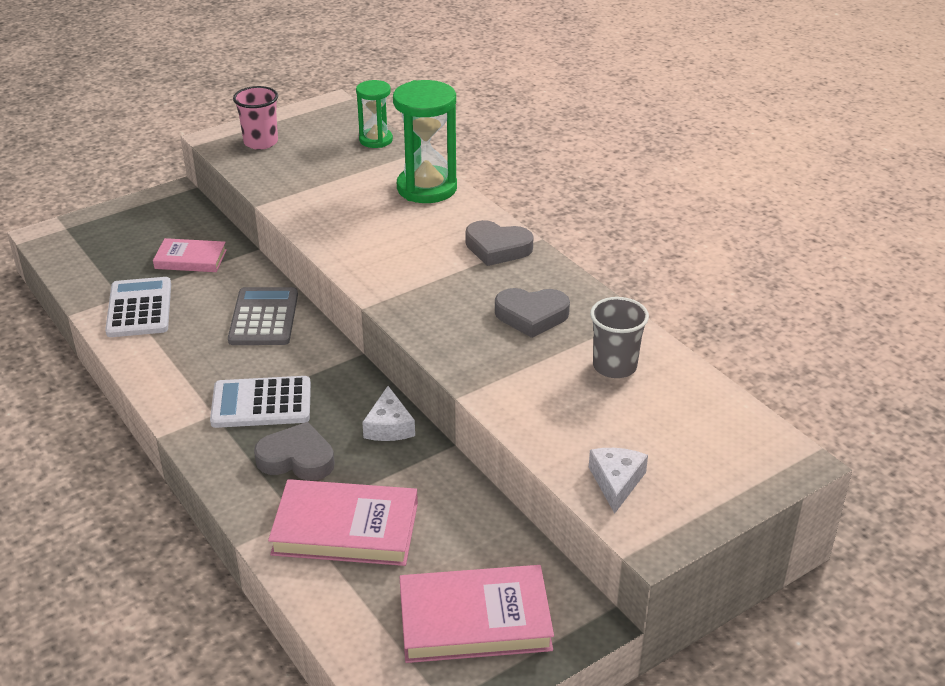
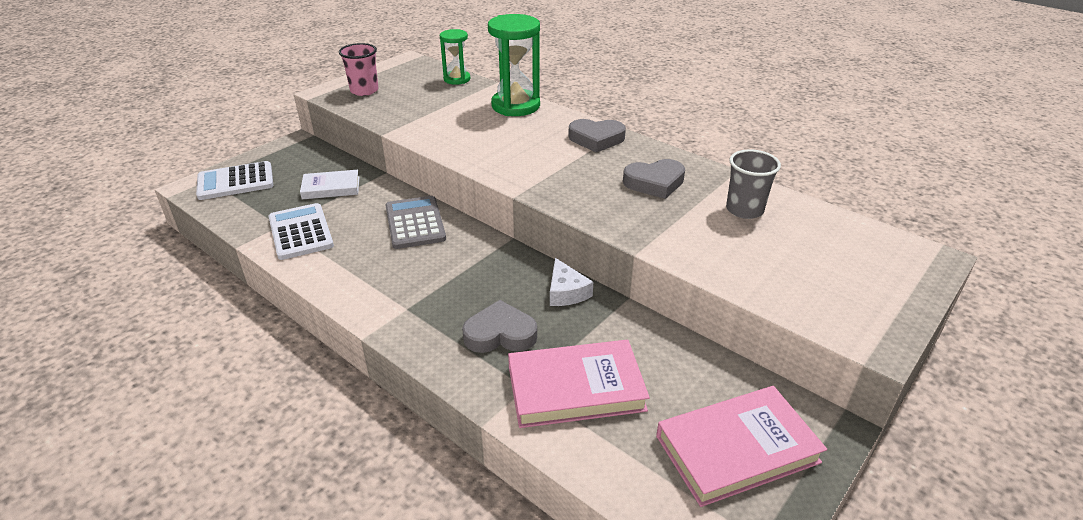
camera: 15 degrees left, 0 degrees up
pink book [153,238,227,272] -> white book [300,170,359,199]
white calculator [210,376,311,428] -> white calculator moved to [196,161,274,200]
white cheese [589,448,648,514] -> none

